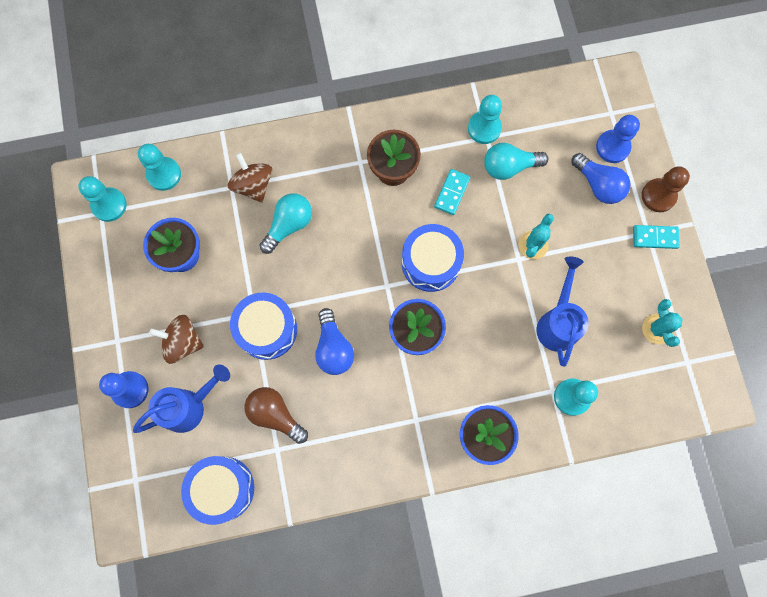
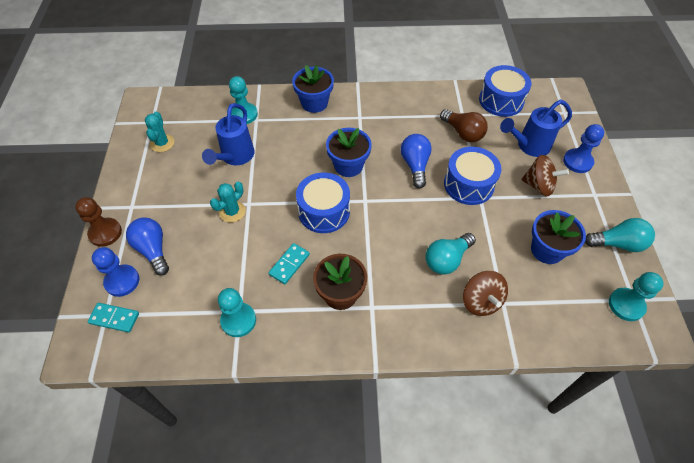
camera: 170 degrees left, 20 degrees down
turquoise pawn [138,144,181,191] -> none
turquoise light bulb [484,143,548,180] -> turquoise light bulb moved to [585,218,655,252]
turquoise domino [633,225,680,249] -> turquoise domino moved to [88,303,139,333]

